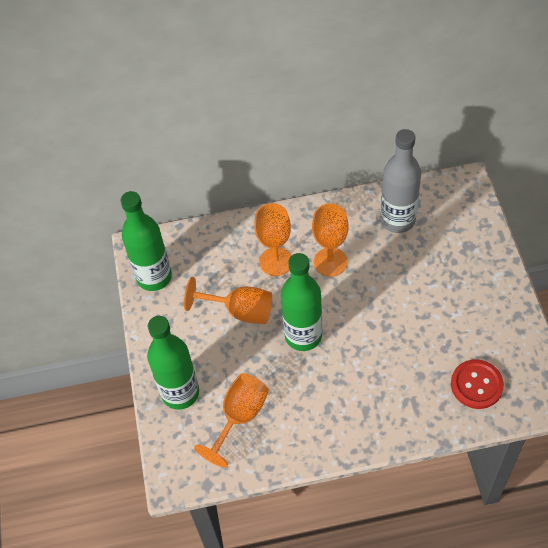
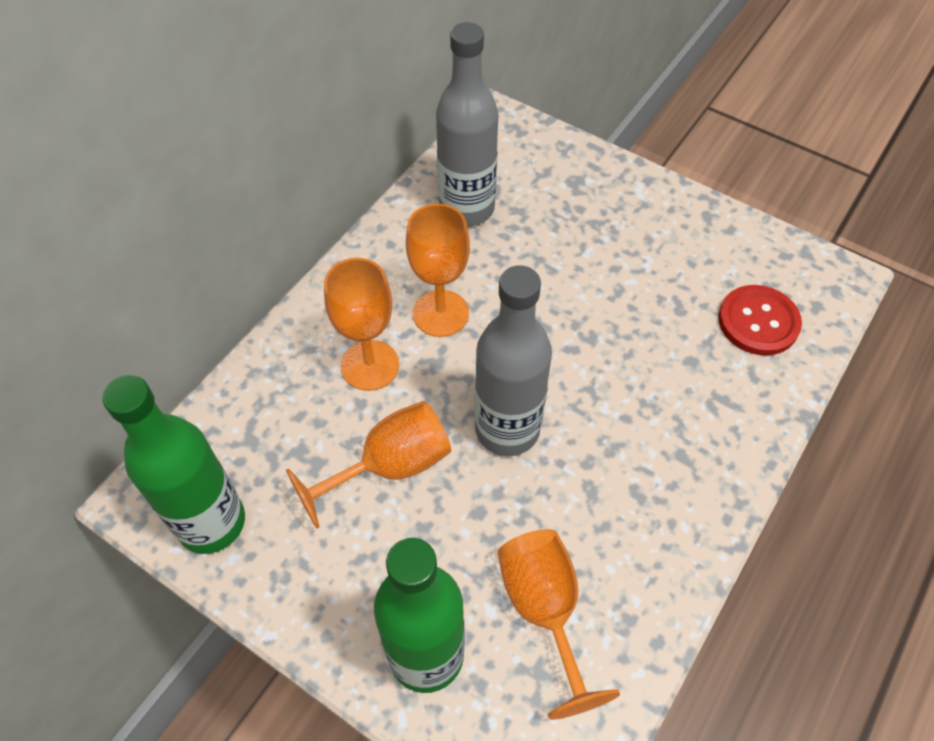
camera: 50 degrees left, 0 degrees up
green bottle [281,253,322,351] -> grey bottle [475,265,552,456]

